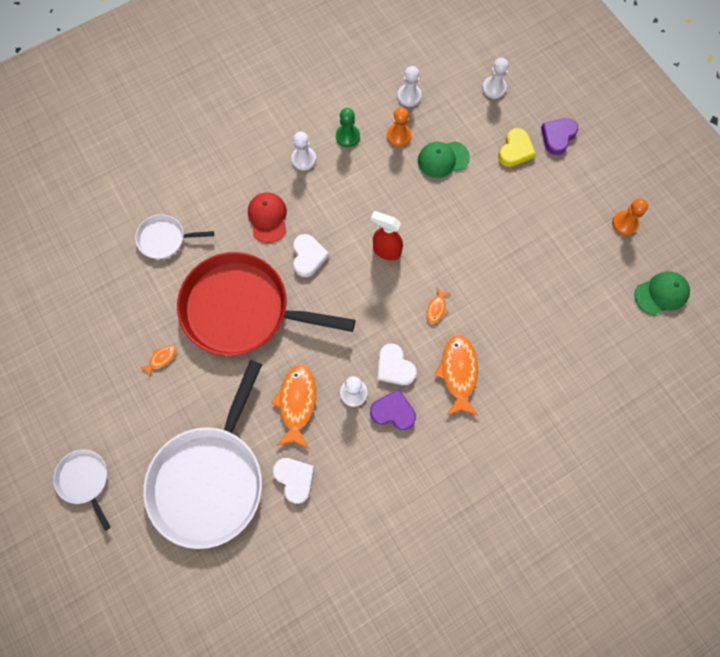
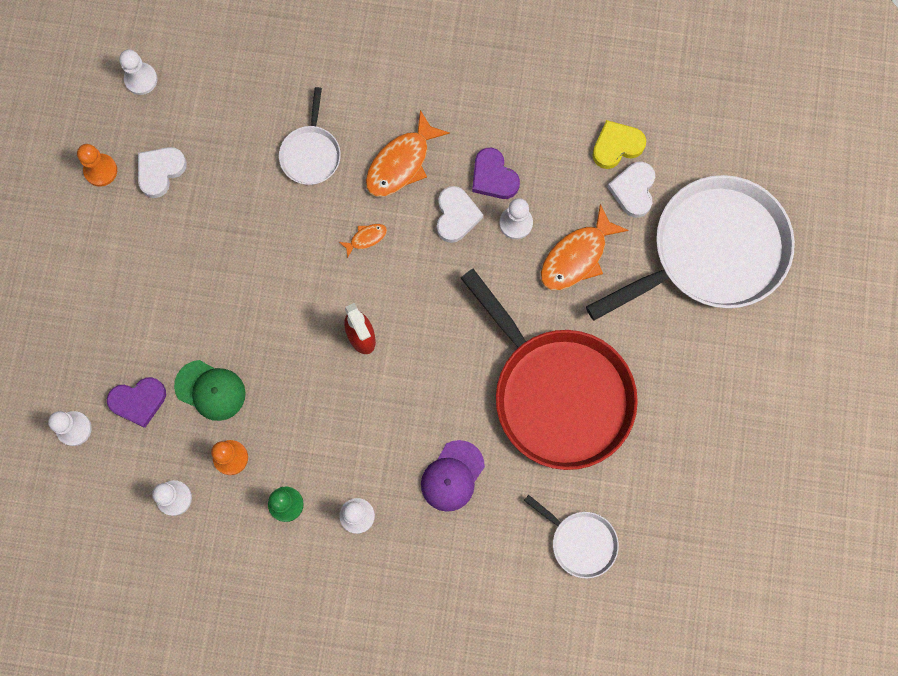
camera: 140 degrees left, 5 degrees up
white pan [53,450,111,531] -> white pan moved to [279,87,341,185]
orange fish [141,345,177,377] -> none
red cap [248,192,287,243] -> purple cap [421,440,485,512]
white heart [293,234,329,277] -> white heart moved to [138,147,187,198]
yellow heart [498,128,536,167] -> yellow heart moved to [592,120,646,169]
purple heart [541,118,578,155] -> purple heart moved to [107,377,166,428]
green cap [634,271,690,315] -> white pawn [119,49,157,95]

